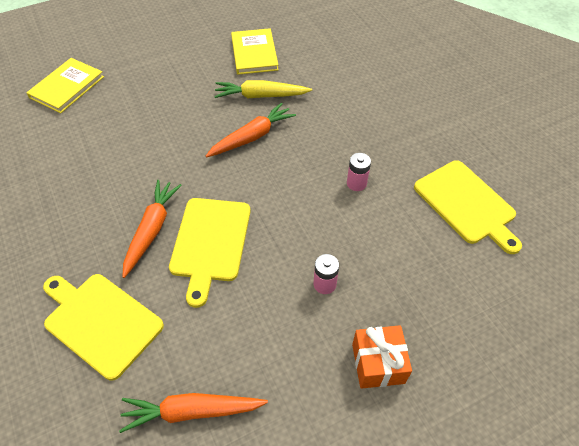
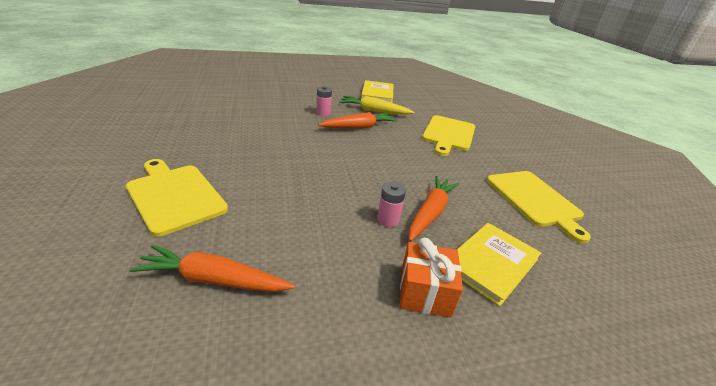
camera: 10 degrees right, 20 degrees down
yellow book [26,58,104,113] -> yellow book moved to [457,223,541,306]
orange carrot [122,180,182,278] -> orange carrot moved to [409,176,459,242]
yellow cutting board [169,198,251,308] -> yellow cutting board moved to [422,115,475,156]
pink battery [347,153,371,191] -> pink battery moved to [316,86,332,116]

